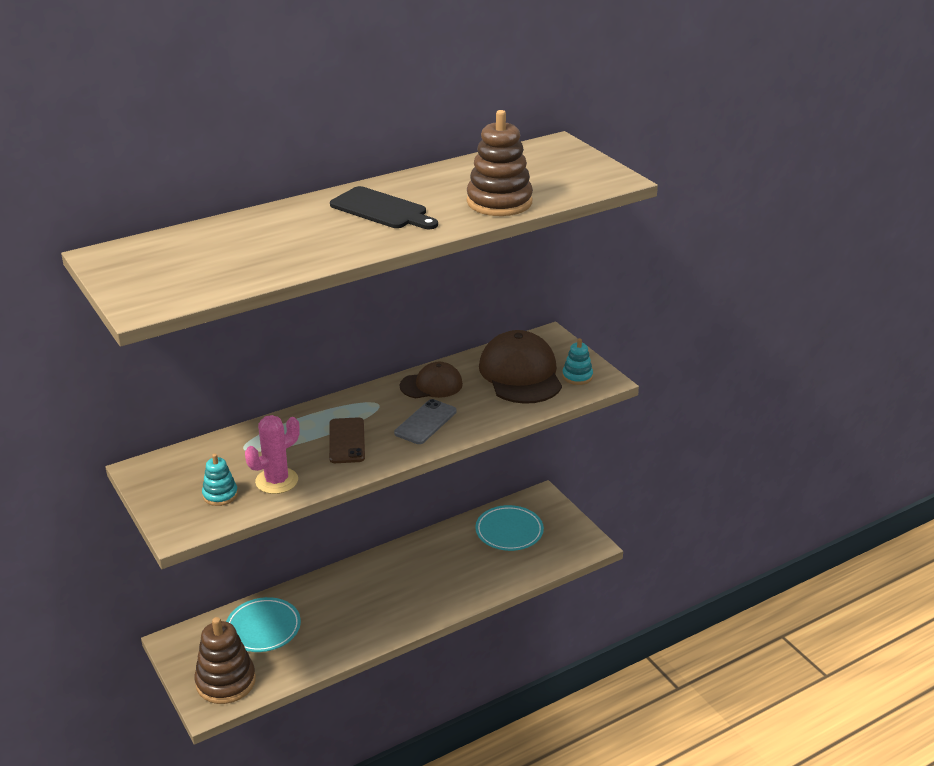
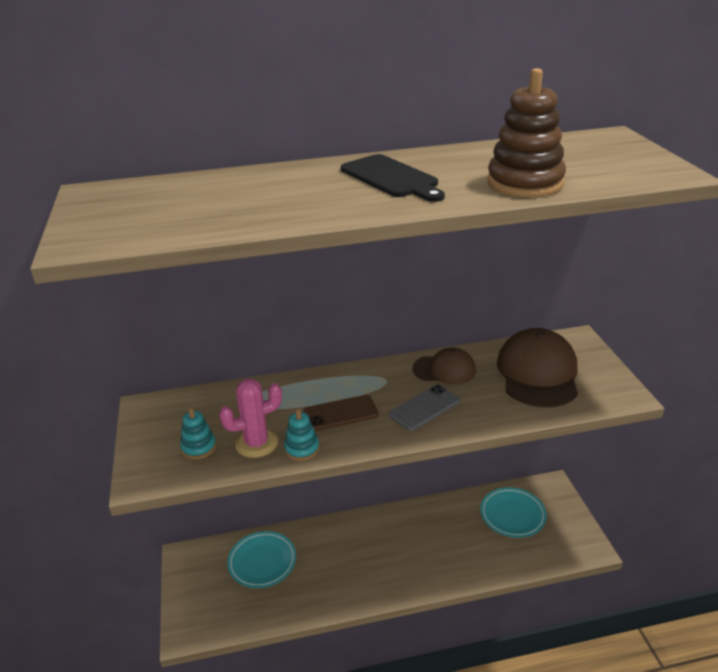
camera: 20 degrees right, 0 degrees up
brown stacking toy [194,617,256,704] -> none
brown phone [329,417,365,463] -> brown phone turned 60 degrees clockwise [303,395,379,431]
turquoise stacking toy [562,338,593,385] -> turquoise stacking toy moved to [284,409,319,461]

